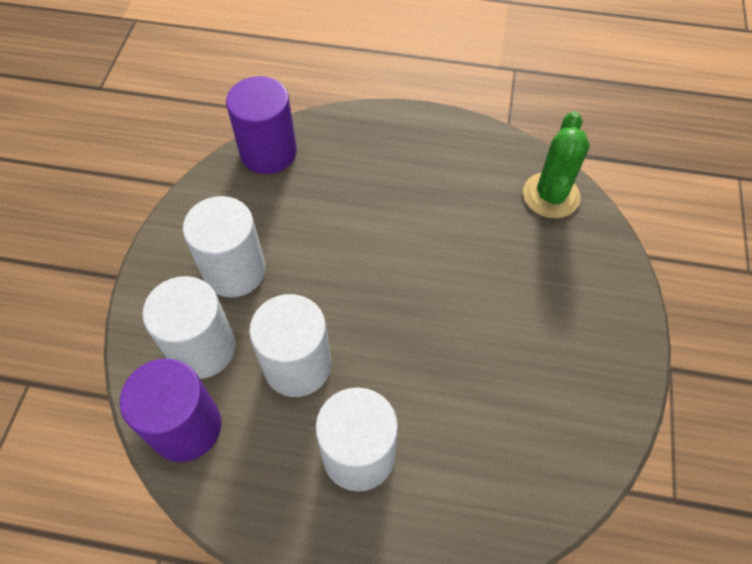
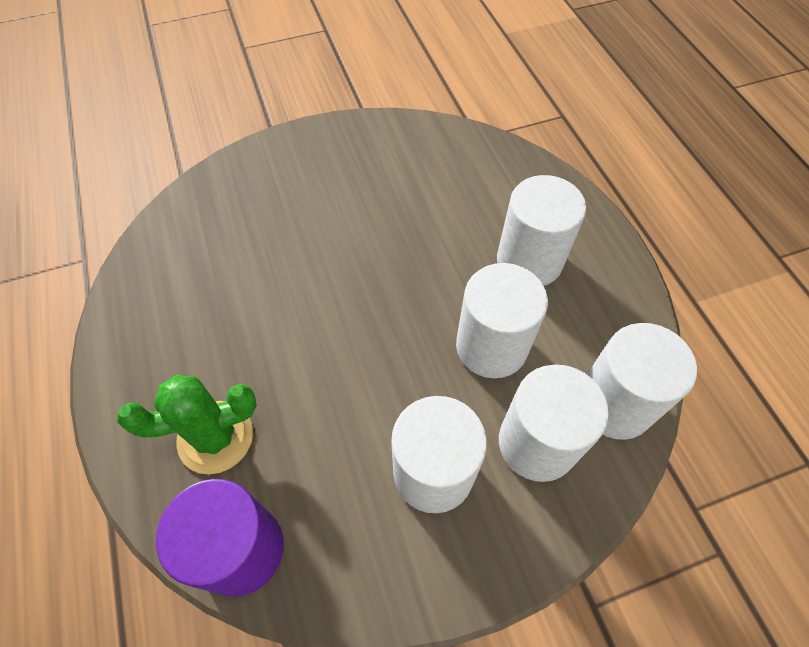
camera: 120 degrees left, 0 degrees up
purple cylinder [120,358,221,462] -> white cylinder [587,323,697,440]
green cactus [523,111,590,219] -> green cactus moved to [117,375,257,474]

